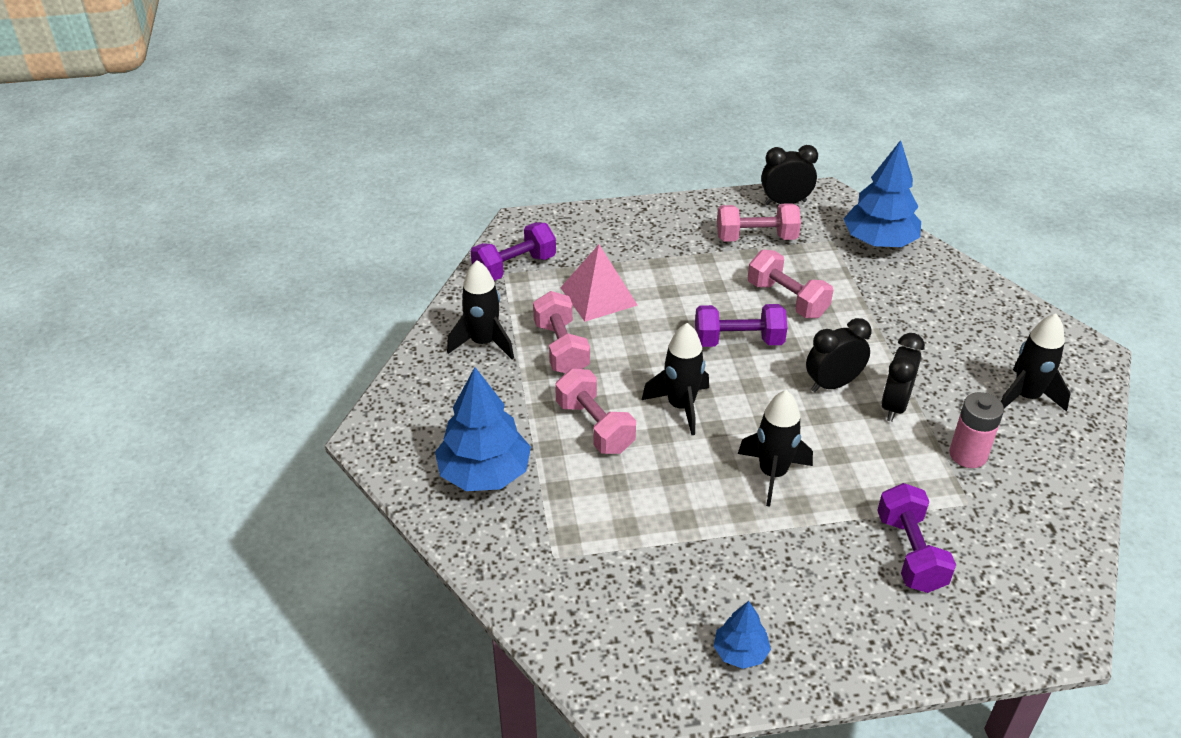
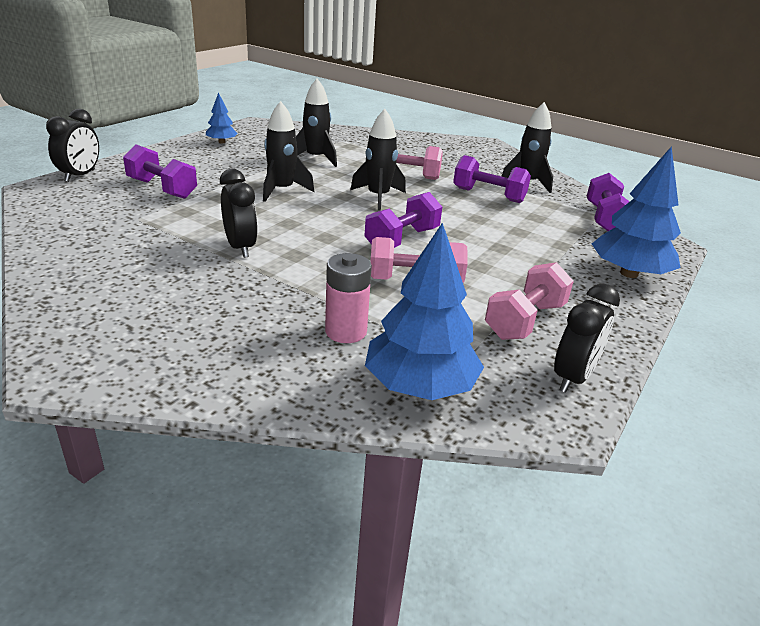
camera: 130 degrees right, 10 degrees down
blue tree [435,367,531,491] -> blue tree moved to [592,146,681,278]
pink dumbbell [533,291,590,373] -> purple dumbbell [453,155,531,203]
pink pyramid [560,245,638,322] -> none
black clock [806,318,872,392] -> black clock moved to [46,108,99,182]
pink battery [949,392,1004,468] -> pink battery moved to [325,253,372,343]
black rocket [1001,313,1071,412] -> black rocket moved to [296,79,337,167]

